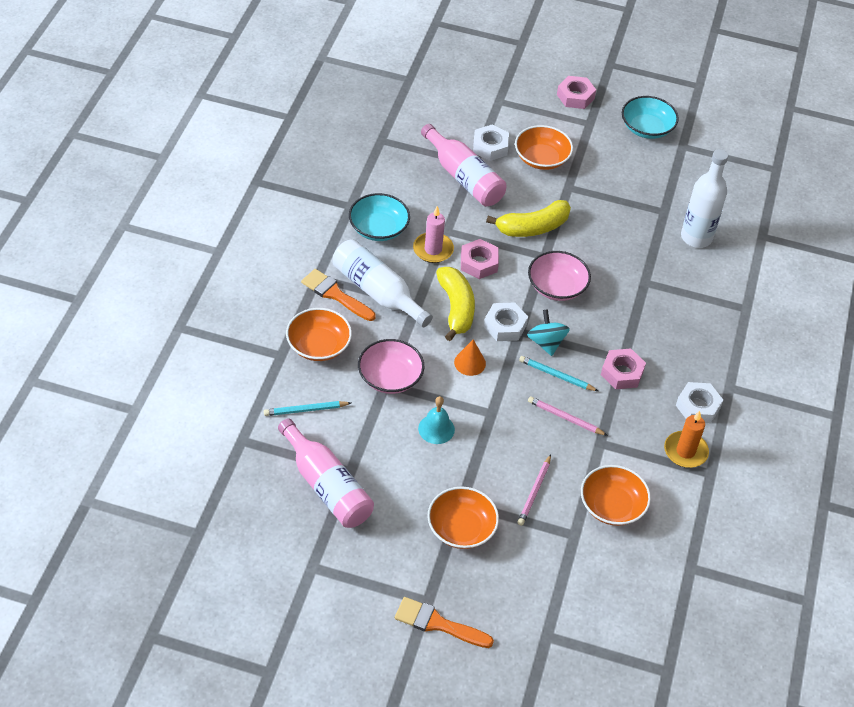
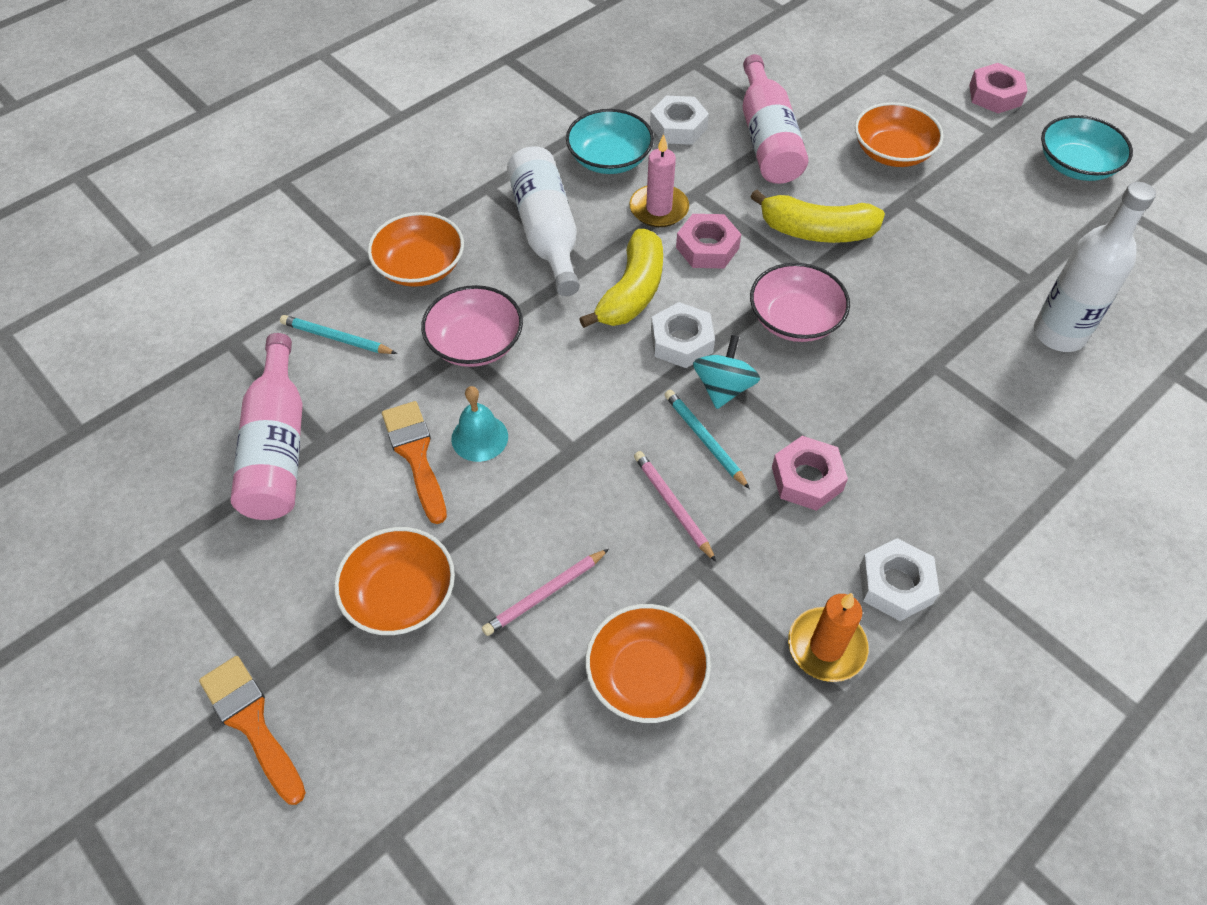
camera: 35 degrees right, 5 degrees up
orange brush [301,269,376,321] -> orange brush moved to [382,401,447,524]
orange cone [454,340,486,376] -> none
white nut [473,124,509,161] -> white nut moved to [650,96,709,145]

